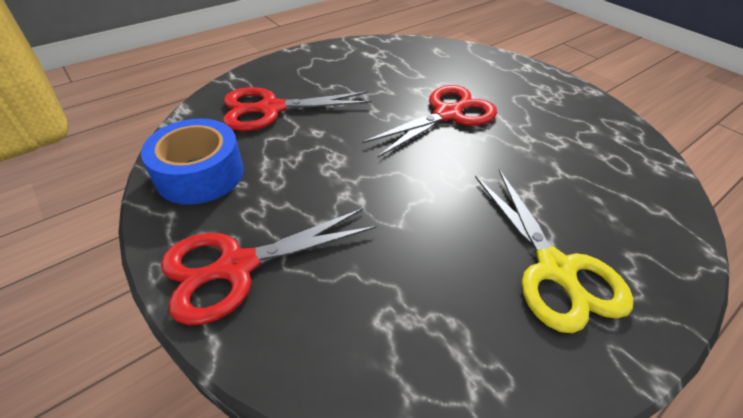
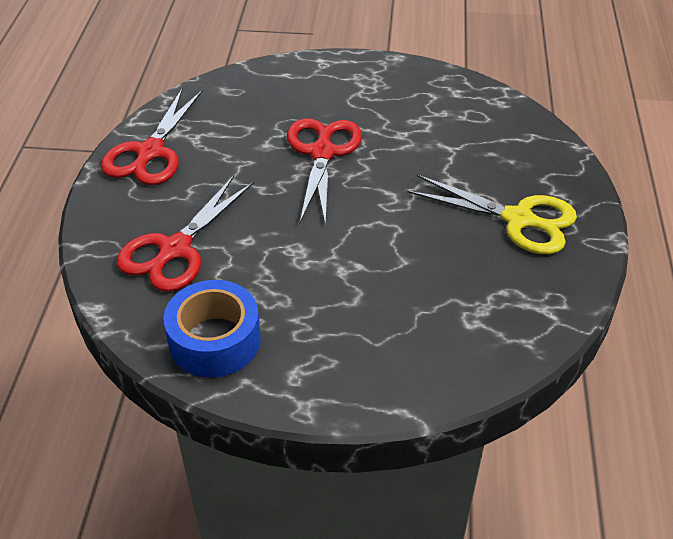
camera: 45 degrees left, 0 degrees up
red scissors [161,208,376,325] -> red scissors moved to [101,88,203,185]

